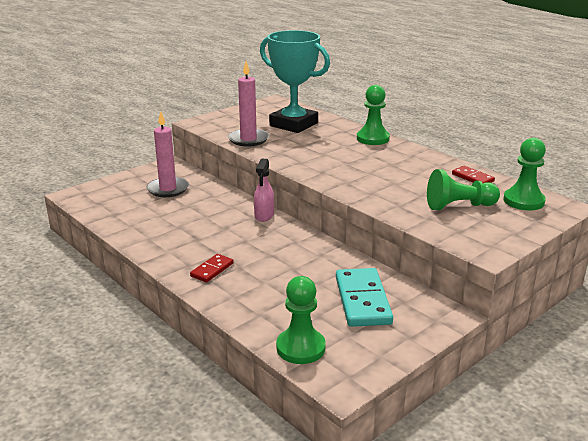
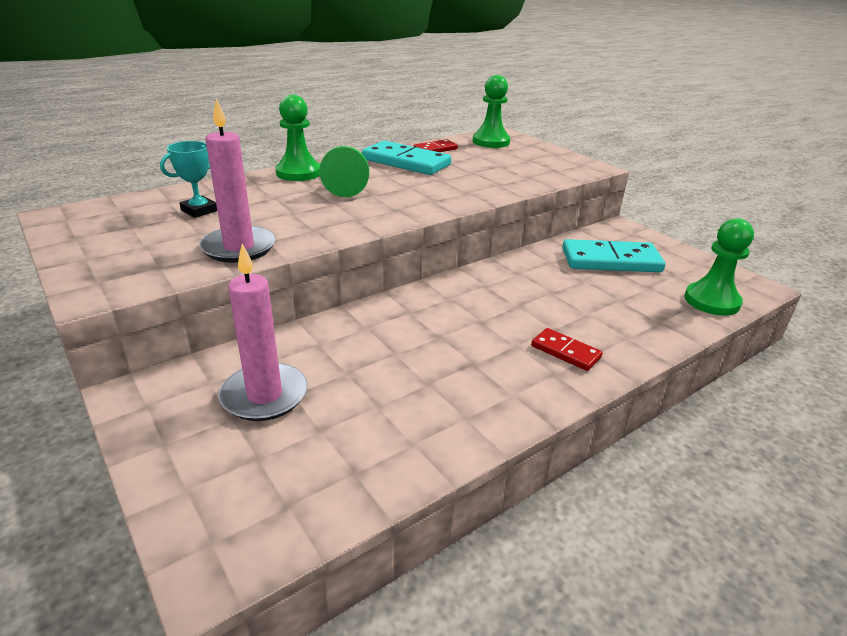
camera: 85 degrees left, 5 degrees up
pink spray bottle [254,158,274,222] -> none
turquoise trophy [260,30,330,133] -> turquoise trophy [160,141,217,218], size x0.44
green pawn [427,169,500,210] -> green pawn moved to [319,146,369,197]
none -> turquoise domino [362,141,451,175]

